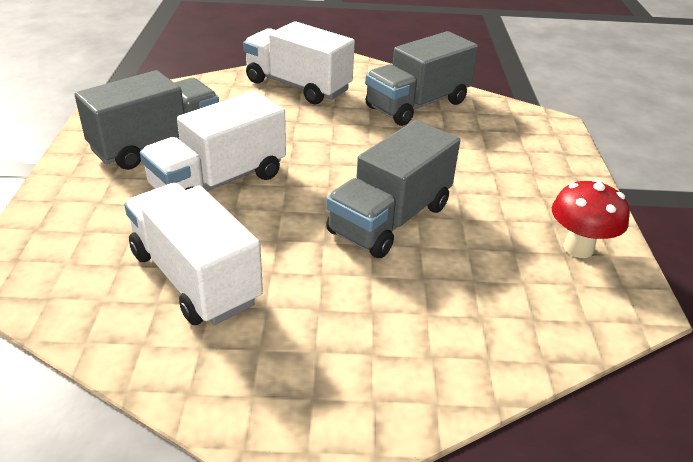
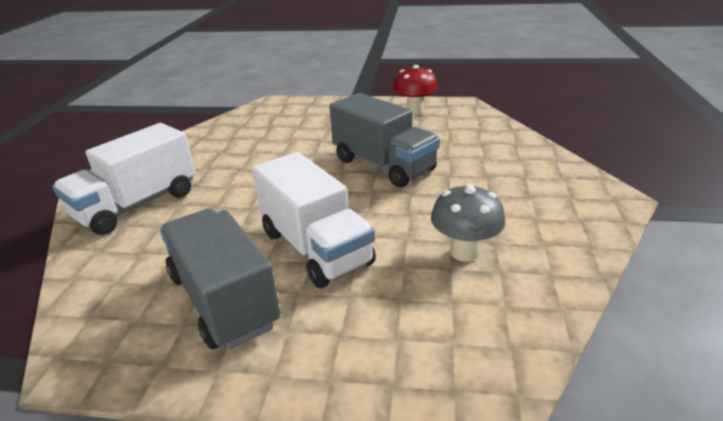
camera: 80 degrees left, 5 degrees down
white truck [124,183,263,325] -> grey mushroom [431,183,505,262]
grey truck [365,31,478,126] -> none

